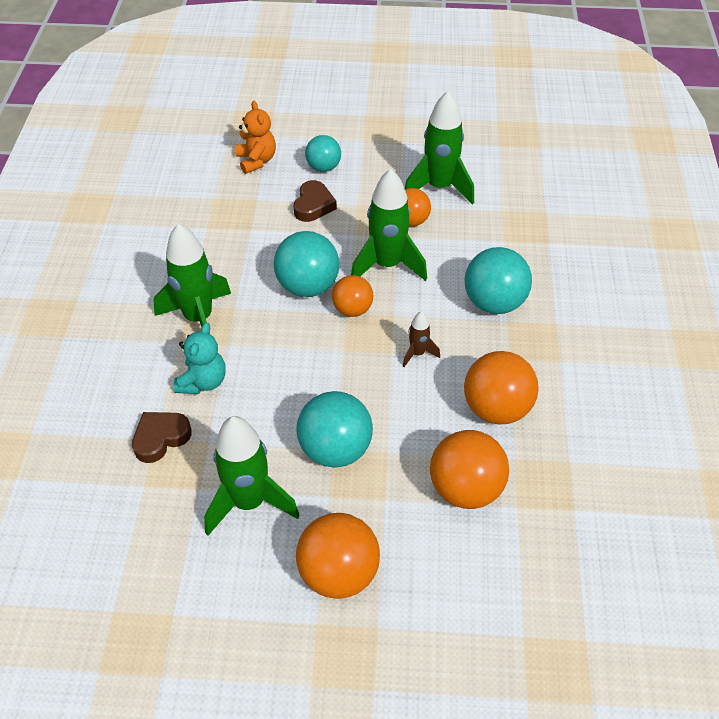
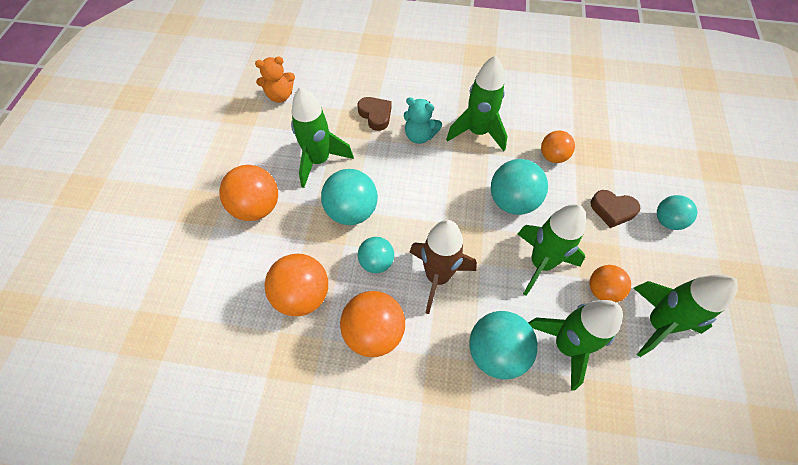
camera: 95 degrees right, 10 degrees up
orange teddy bear [235,101,276,174] -> orange teddy bear moved to [255,57,295,103]
orange ball [332,275,373,317] -> orange ball moved to [541,131,575,163]
brown rocket [403,311,440,367] -> brown rocket [410,220,477,314], size x2.07
none -> turquoise ball [358,237,394,273]
none -> green rocket [528,300,623,390]

